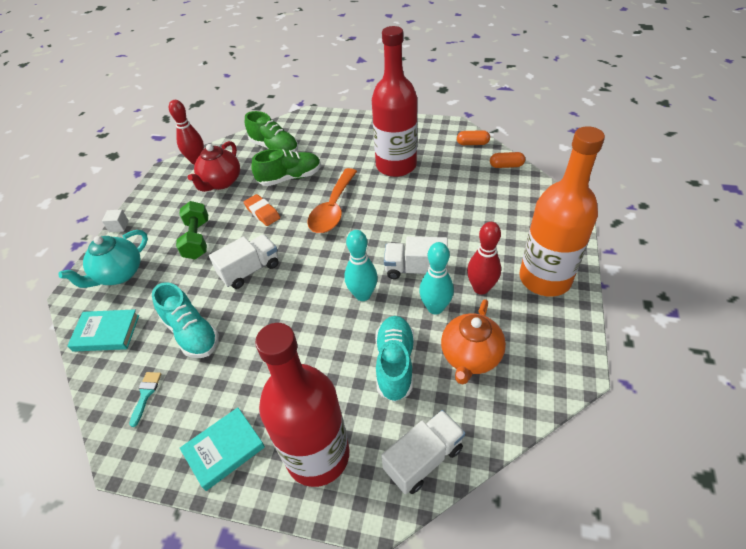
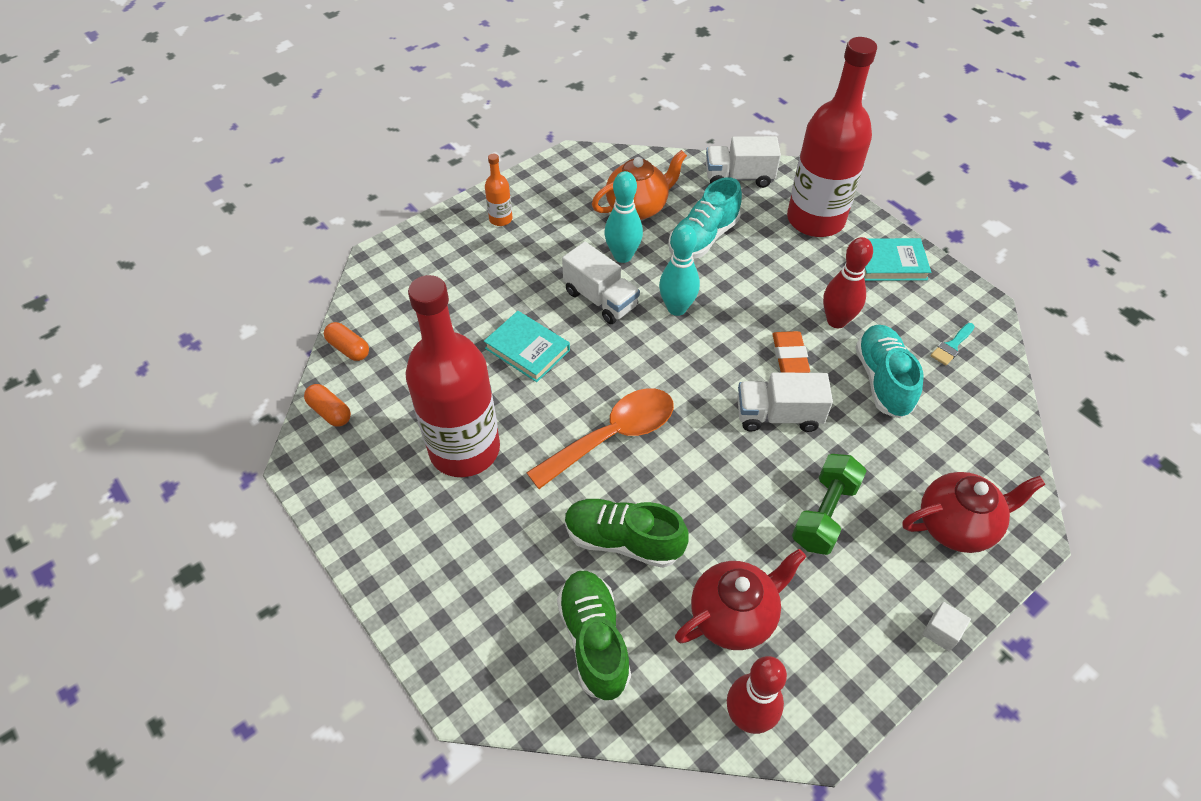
camera: 145 degrees left, 5 degrees up
turquoise teapot [58,230,148,288] -> red teapot [903,472,1046,553]
turquoise book [67,309,139,352] -> turquoise book moved to [484,311,570,382]
orange eraser [244,194,280,226] -> orange eraser moved to [772,331,810,373]
red bowling pin [467,222,501,295] -> red bowling pin moved to [823,237,873,328]
orange bottle [519,126,605,297] -> orange bottle [485,154,513,226], size x0.40

